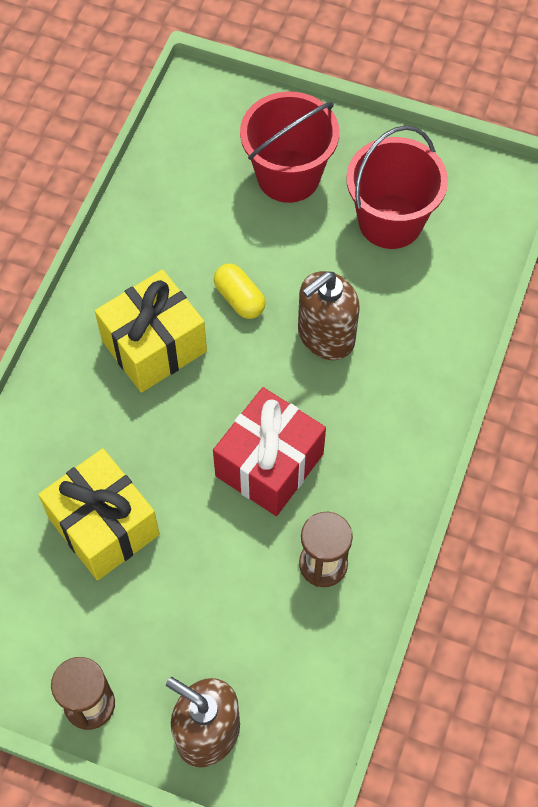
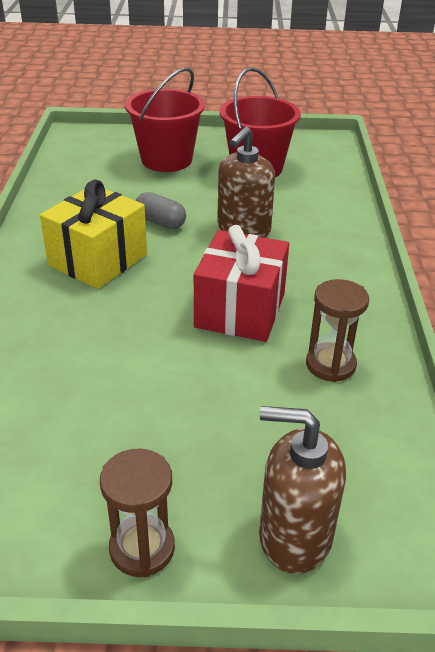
camera: 20 degrees left, 25 degrees down
yellow gift [38,448,160,581] -> none
yellow capsule [214,264,266,319] -> grey capsule [136,192,186,229]

